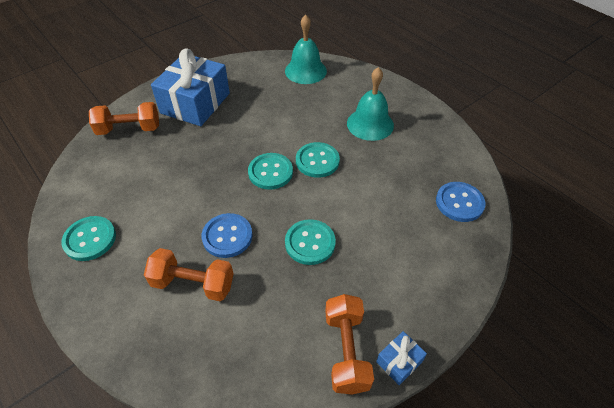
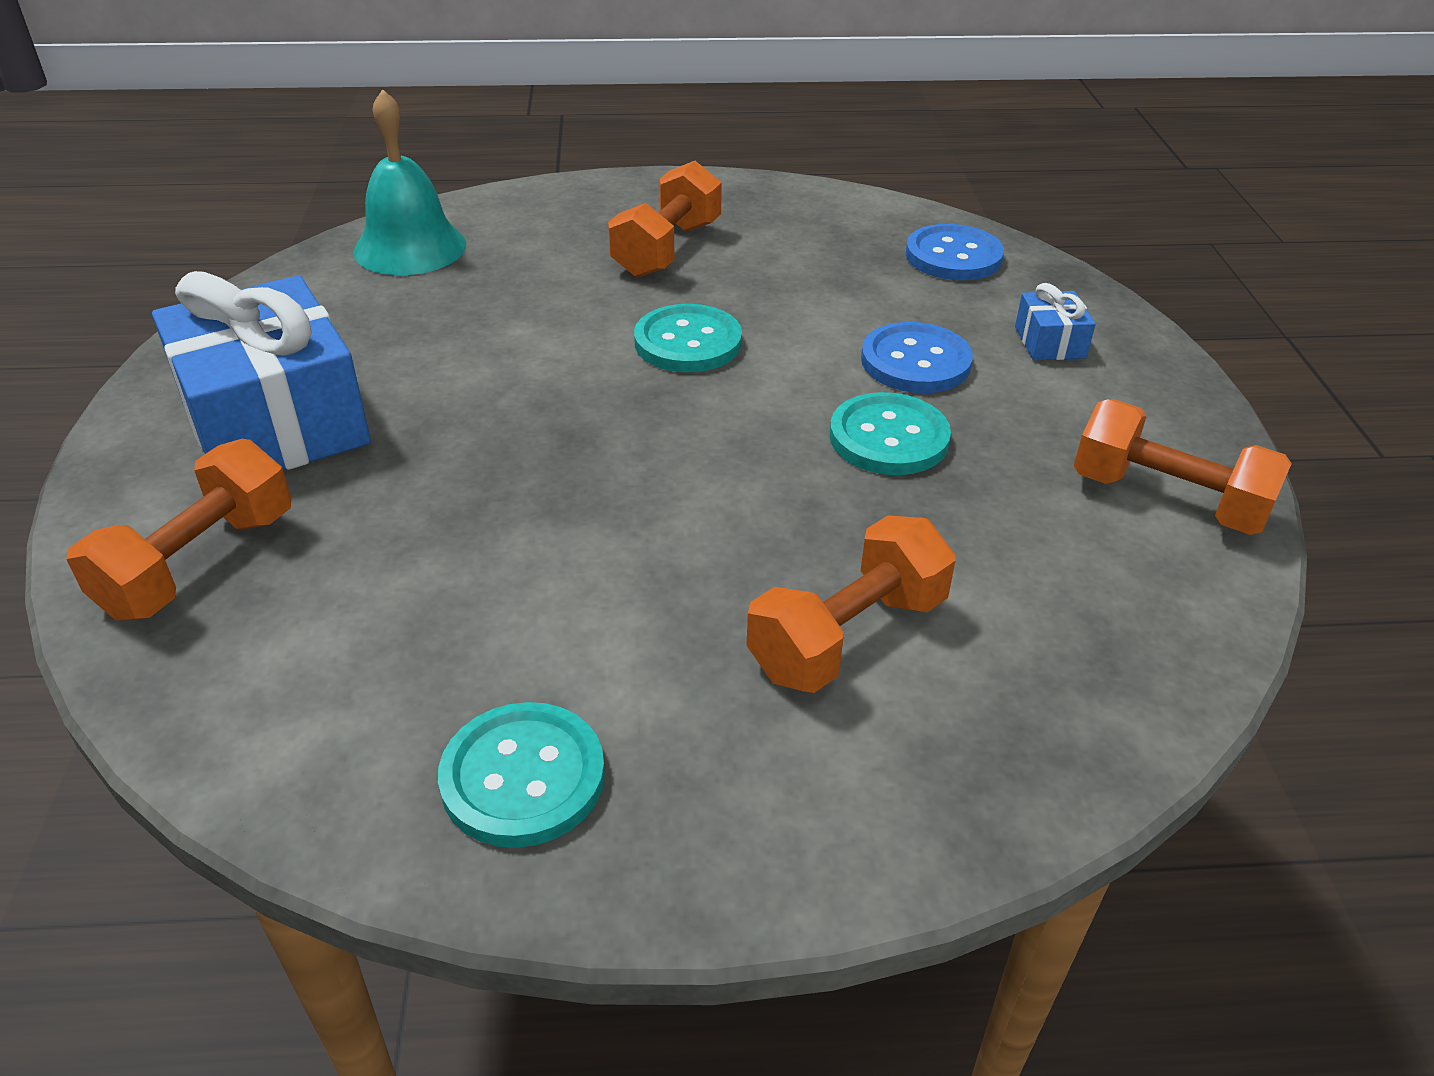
camera: 55 degrees left, 10 degrees down
blue button [201,213,253,258] -> blue button moved to [861,322,973,393]
turquoise button [248,153,293,190] -> none
turquoise bell [347,67,394,141] -> orange dumbbell [608,161,722,278]
blue gift [376,331,427,385] -> blue gift moved to [1015,283,1096,361]

